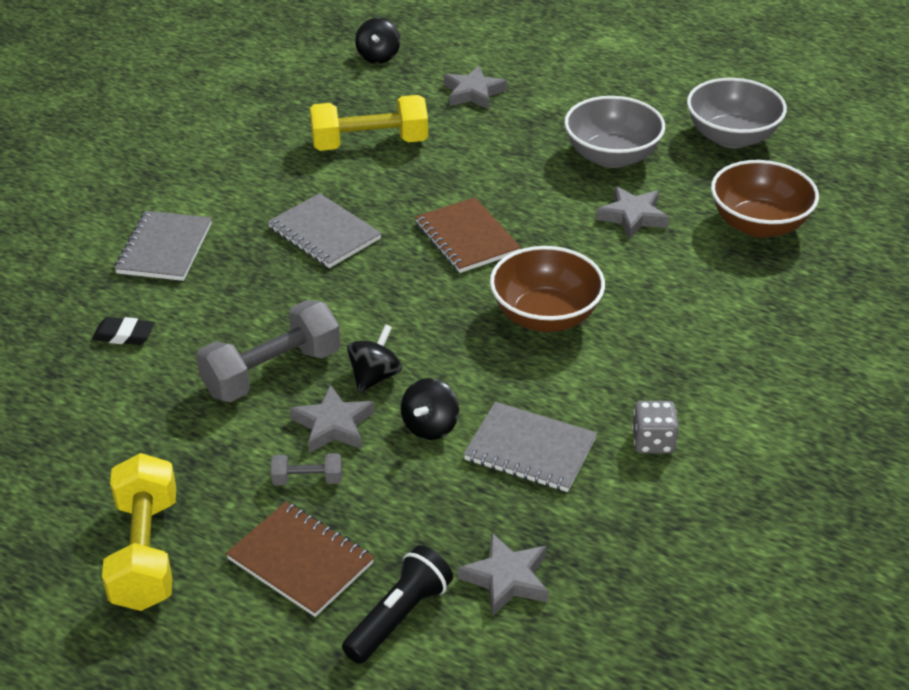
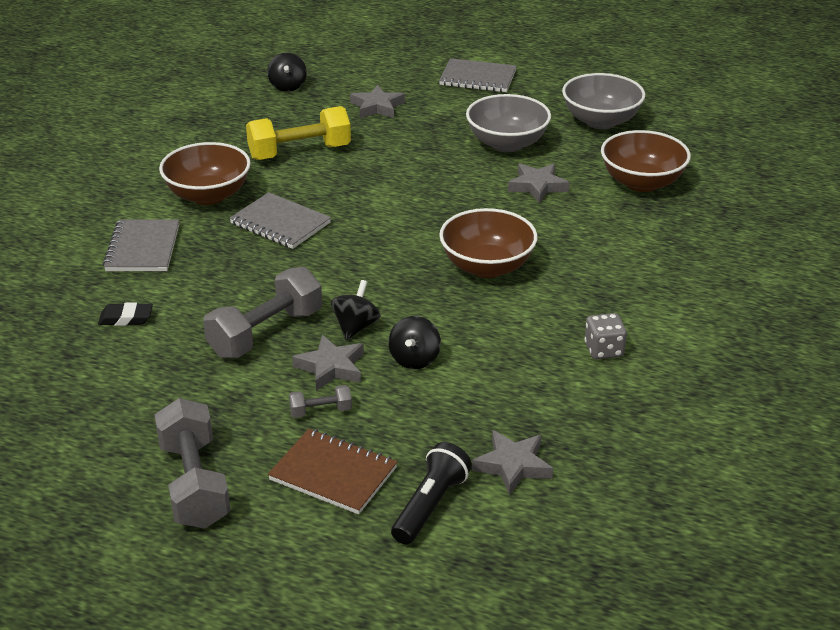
camera: 10 degrees left, 5 degrees down
yellow dumbbell [102,453,176,611] -> grey dumbbell [154,398,231,529]
brown notebook [415,197,521,273] -> none
grey notebook [464,402,597,492] -> grey notebook moved to [439,58,517,92]
none -> brown bowl [159,142,251,205]

